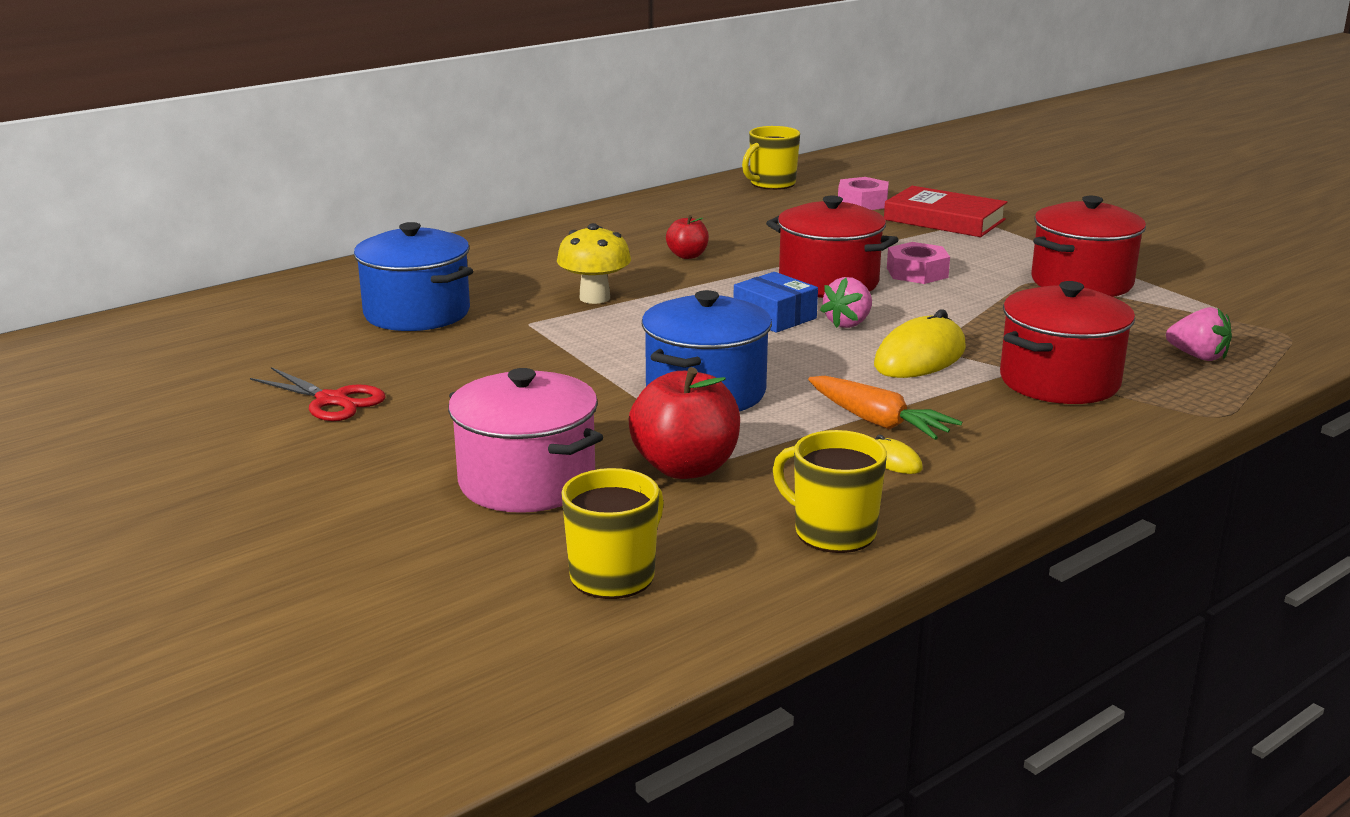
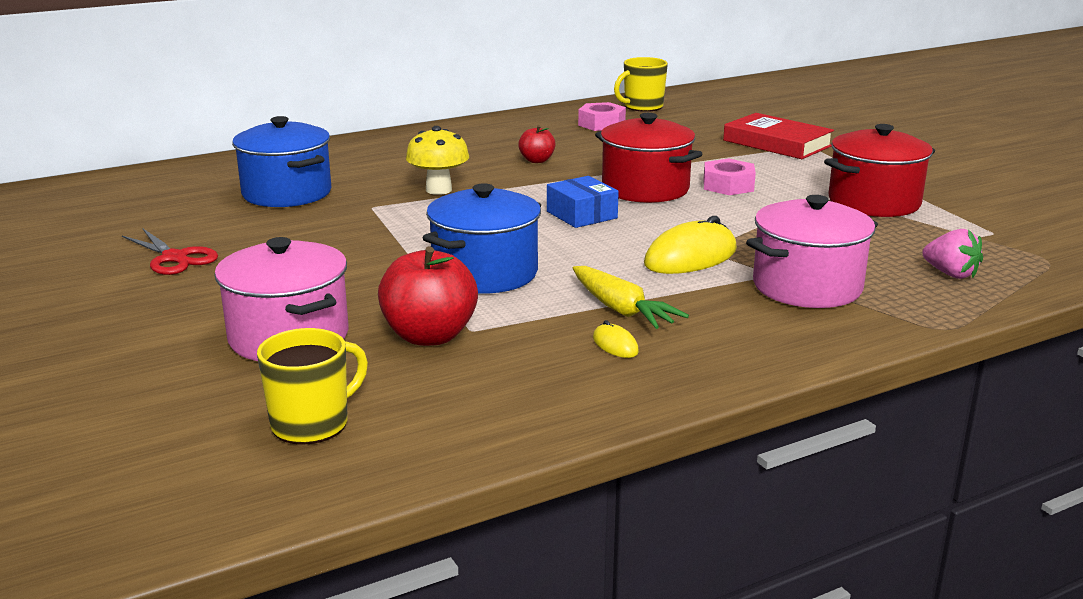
camera: 10 degrees right, 0 degrees up
yellow mug [773,430,887,553] -> none
orange carrot [808,376,962,440] -> yellow carrot [573,266,689,329]
pink strawberry [820,277,872,328] -> none
pink nut [838,177,889,210] -> pink nut moved to [578,102,626,131]
red pot [1000,281,1135,404] -> pink pot [746,195,878,308]

